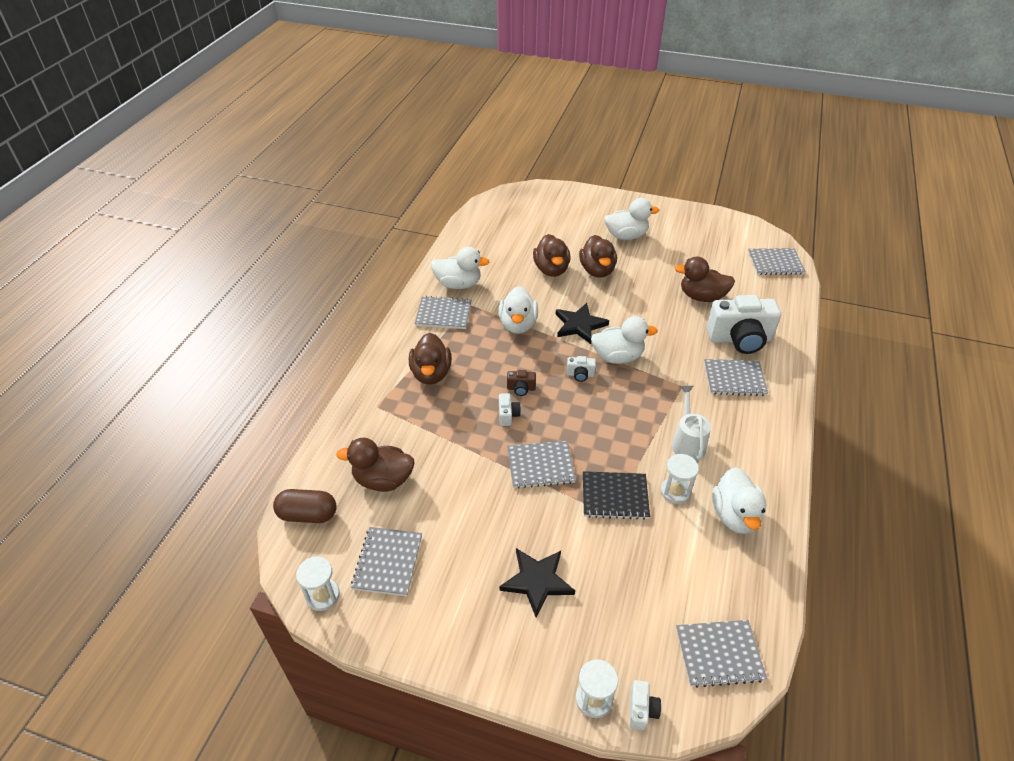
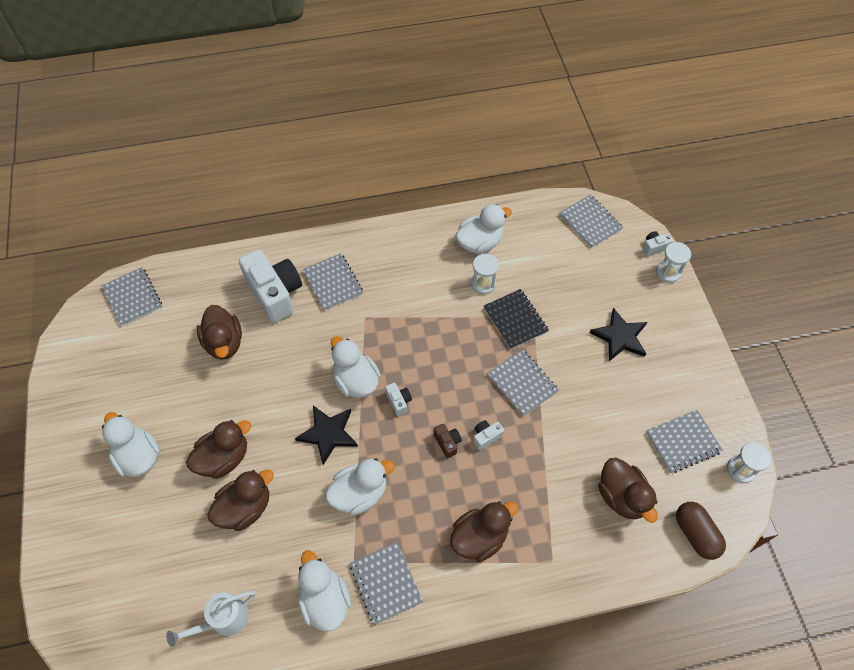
camera: 120 degrees left, 15 degrees up
white watering can [672,386,711,461] -> white watering can moved to [166,590,256,647]

